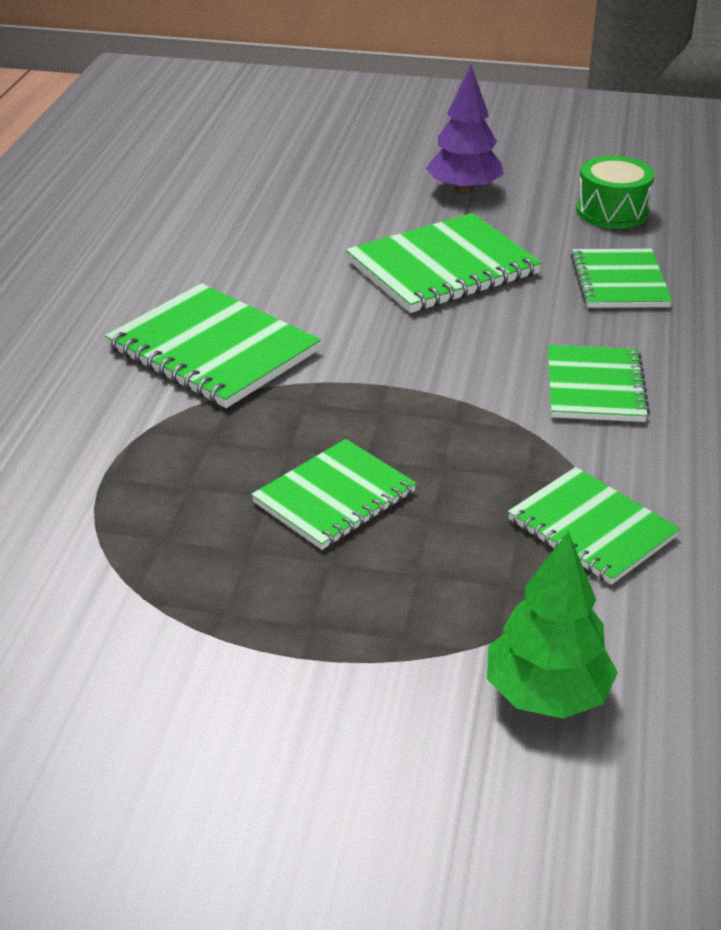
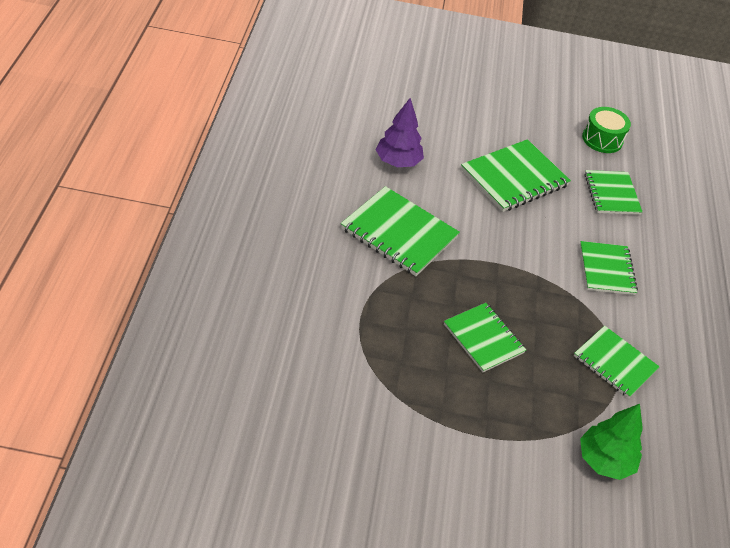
camera: 10 degrees left, 10 degrees up
green notebook [251,439,417,550] -> green notebook turned 75 degrees counterclockwise [444,303,526,372]
purple tree [426,65,504,195] -> purple tree moved to [375,98,424,167]

